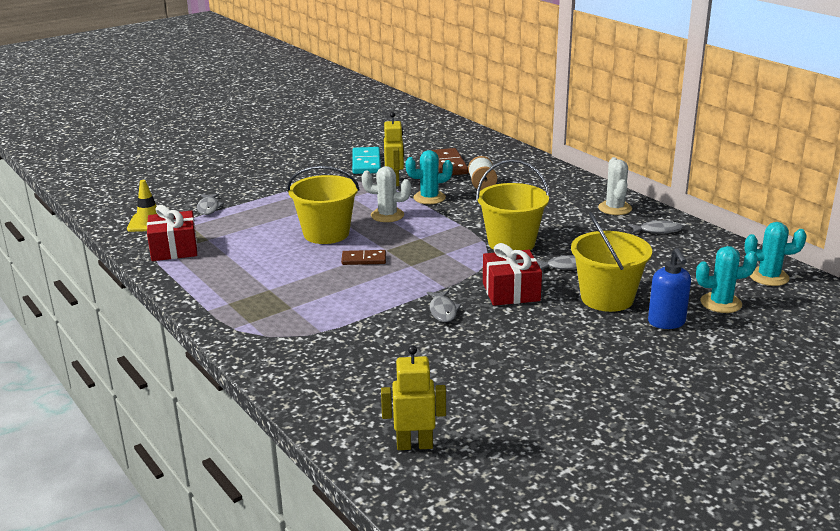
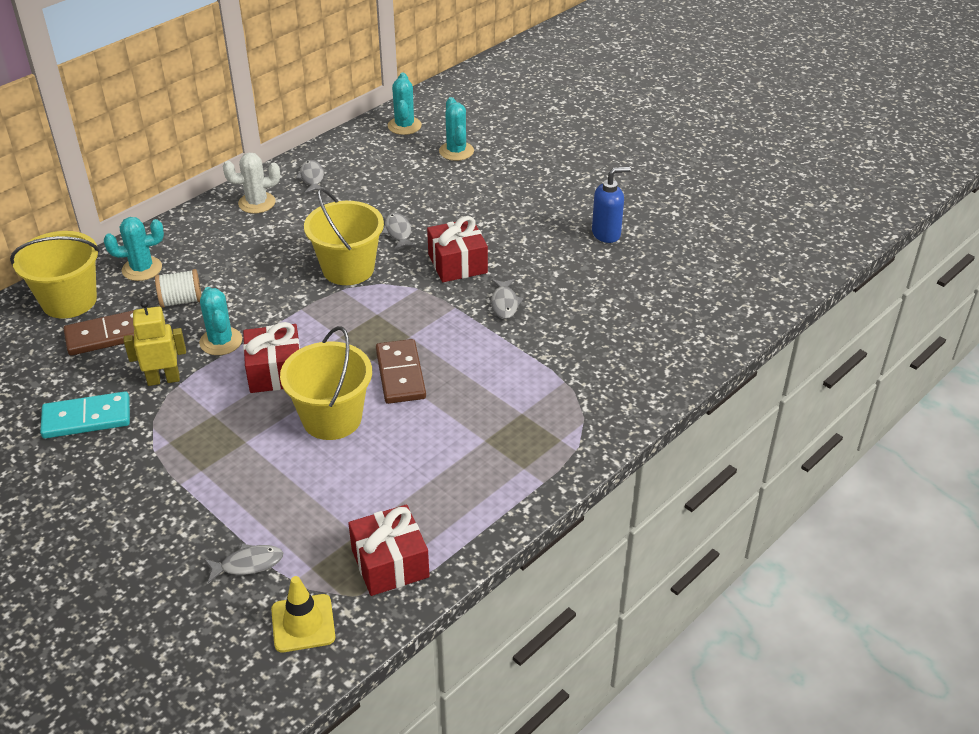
camera: 100 degrees left, 15 degrees up
brown domino [341,250,386,265] -> brown domino [376,339,426,404], size x1.56
white cactus [362,166,411,222] -> red gift [243,322,300,393]
yellow robot [381,345,446,450] -> none
grey fish [427,290,461,322] -> grey fish turned 105 degrees clockwise [491,279,524,319]
yellow bucket [571,212,652,312] -> yellow bucket moved to [10,231,100,318]
blue soap dispenser [648,248,691,329] -> blue soap dispenser moved to [592,167,631,243]
none -> turquoise cactus [104,217,164,281]

